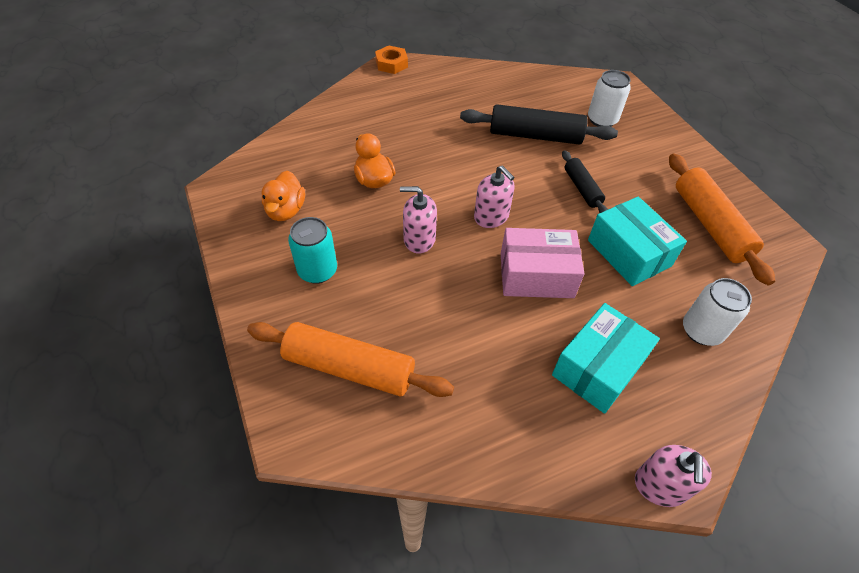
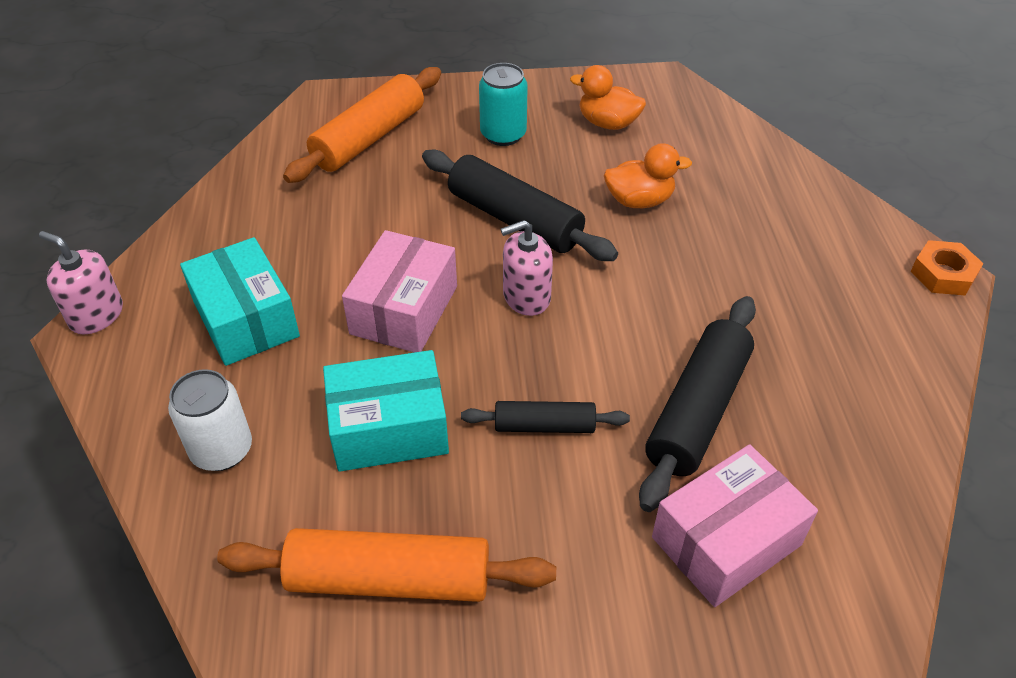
camera: 110 degrees right, 5 degrees down
pink soap dispenser [400,186,437,253] -> black rolling pin [422,150,618,261]
white can [588,70,631,127] -> pink box [652,444,818,607]

